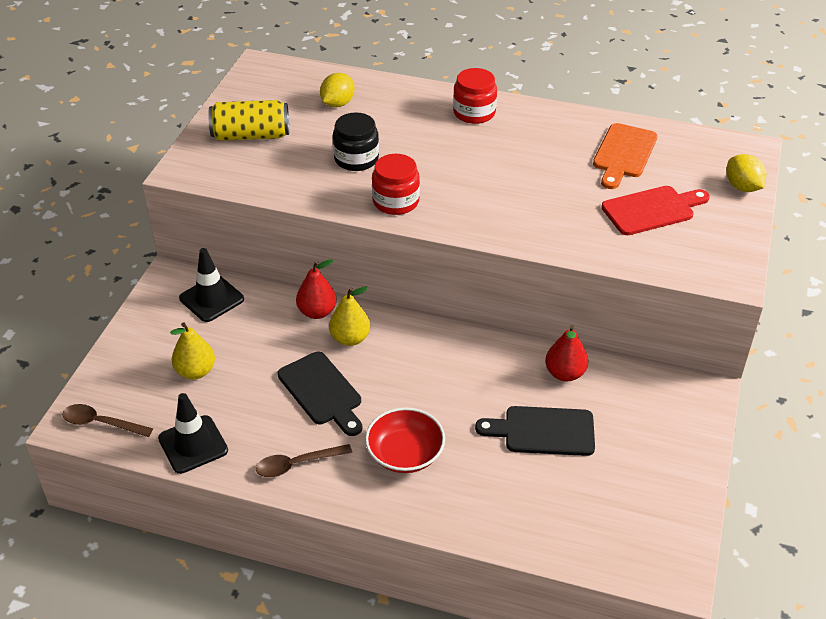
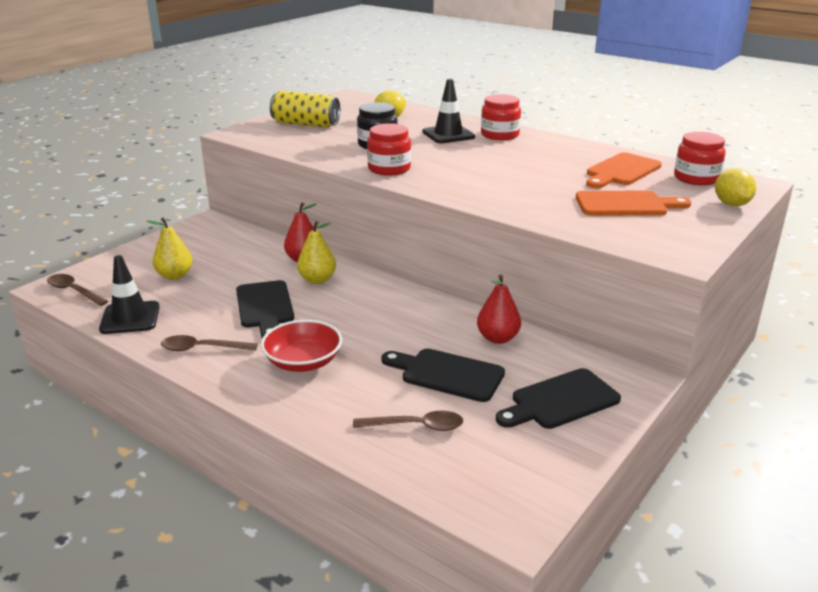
camera: 20 degrees right, 15 degrees down
black traffic cone [179,248,244,322] -> black traffic cone moved to [422,79,475,143]
red cutting board [601,186,710,235] -> orange cutting board [576,191,691,216]
none -> brown spoon [353,411,463,431]
none -> black cutting board [496,368,621,429]
none -> red jar [674,132,726,186]

